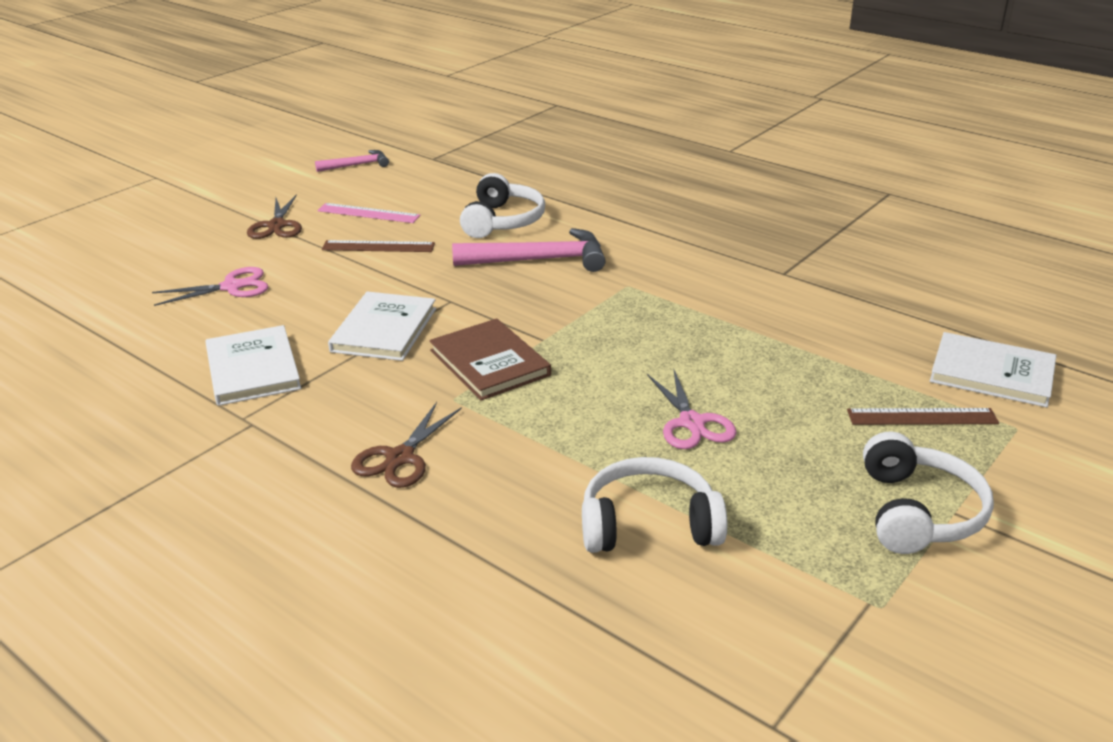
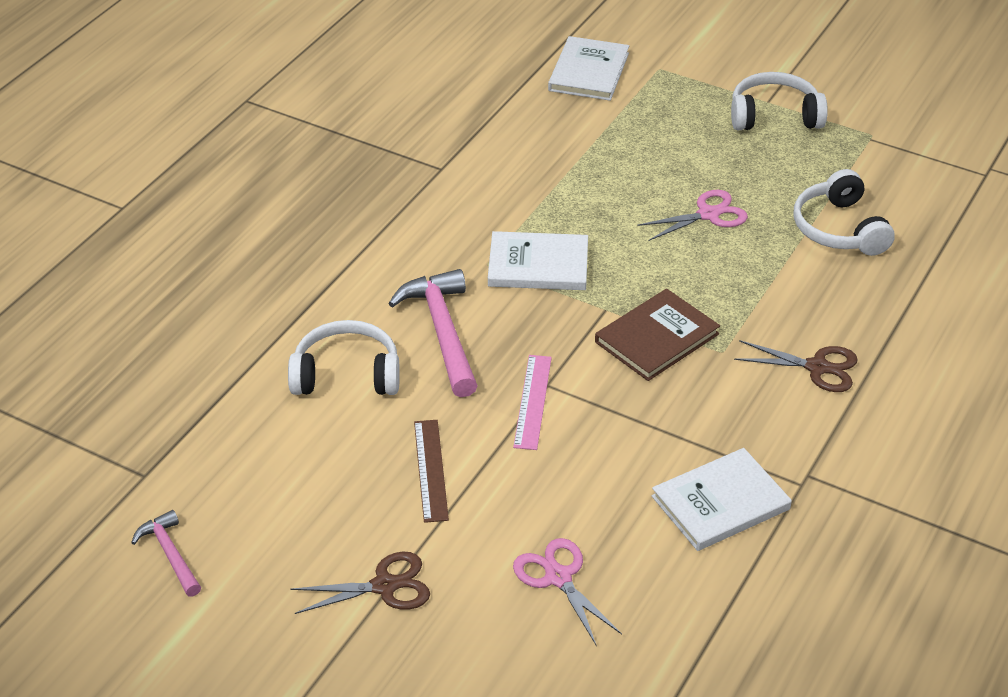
camera: 100 degrees left, 10 degrees up
pink ruler [317,203,421,223] -> pink ruler moved to [513,355,552,450]
white book [328,291,436,361] -> white book moved to [488,231,588,290]
brown ruler [847,408,999,425] -> none

